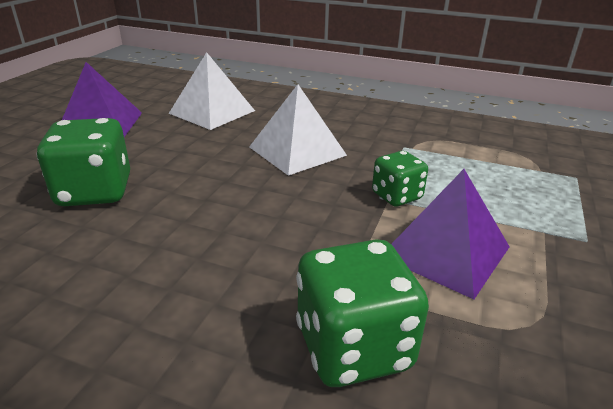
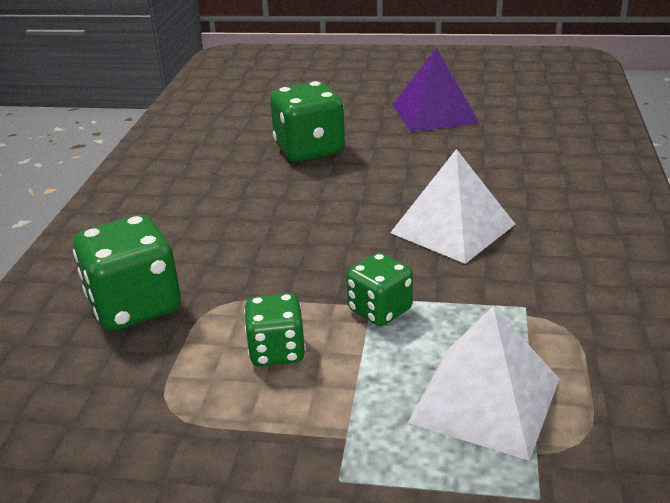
camera: 80 degrees right, 0 degrees up
white pyramid [169,52,255,130] -> white pyramid moved to [408,306,559,461]
purple pyramid [391,169,510,299] -> green dice [244,293,306,366]

